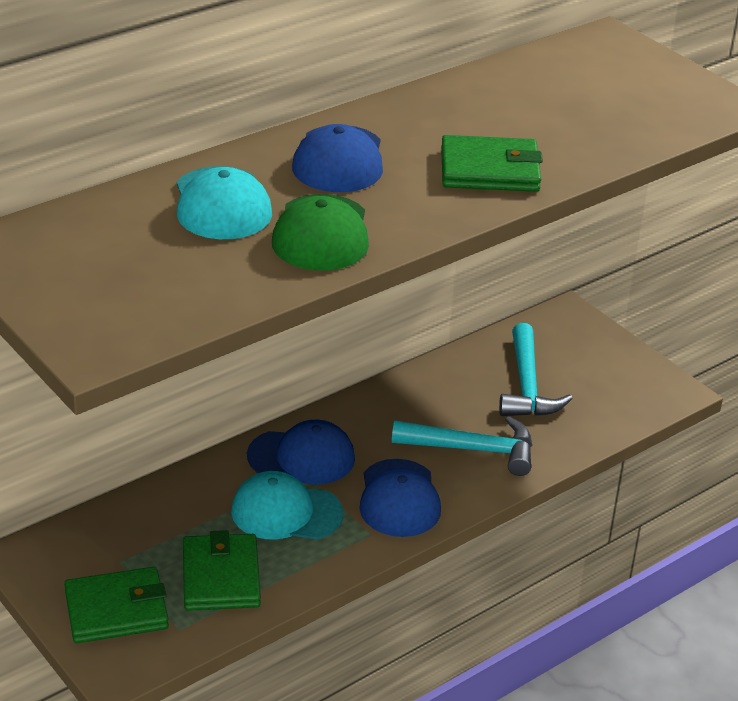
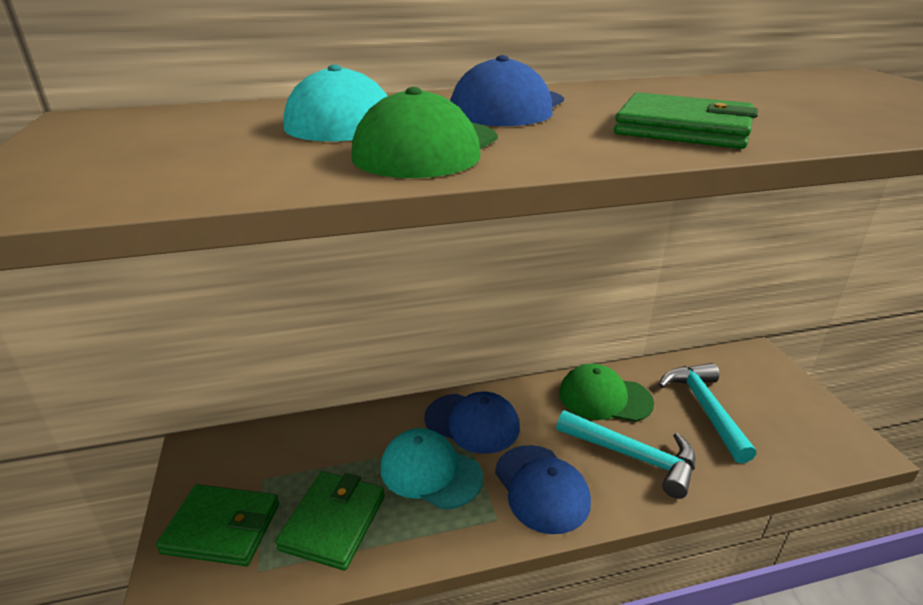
camera: 25 degrees right, 5 degrees down
blue cap [359,459,441,537] -> blue cap turned 45 degrees counterclockwise [495,445,591,534]
turquoise hammer [499,323,572,416] -> turquoise hammer turned 150 degrees clockwise [659,363,756,463]
none -> green cap [559,364,654,422]

